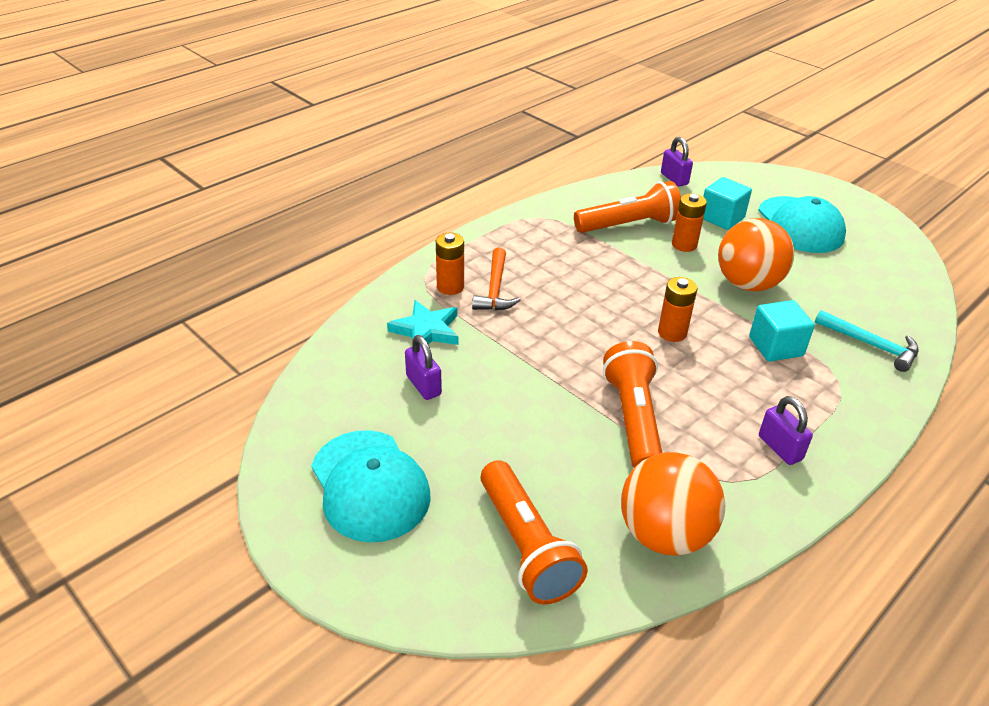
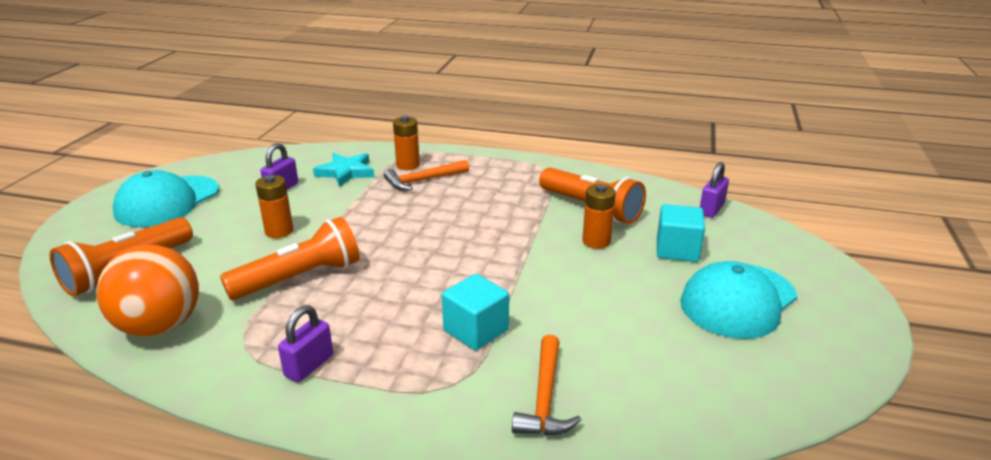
camera: 60 degrees right, 10 degrees down
orange battery [658,277,697,342] -> orange battery moved to [255,175,293,238]
orange ball [718,218,794,291] -> none
turquoise hammer [815,310,919,372] -> orange hammer [512,335,582,436]

